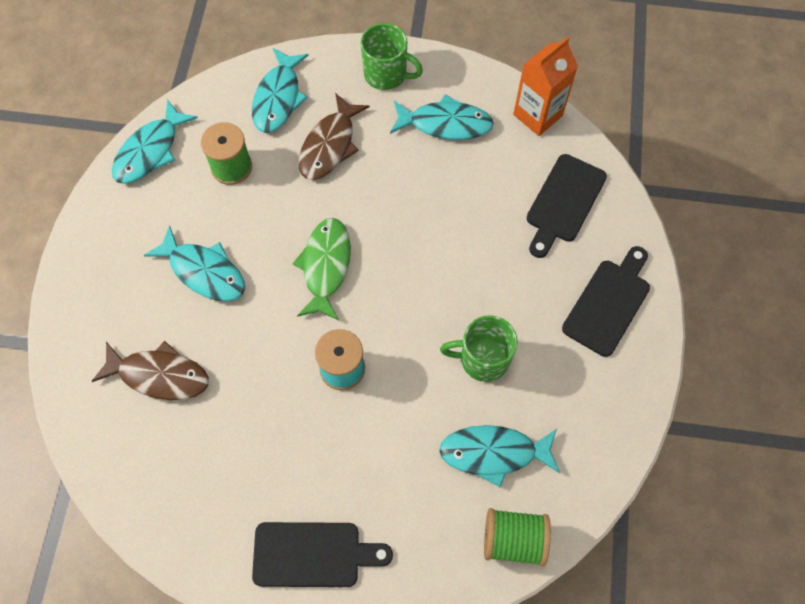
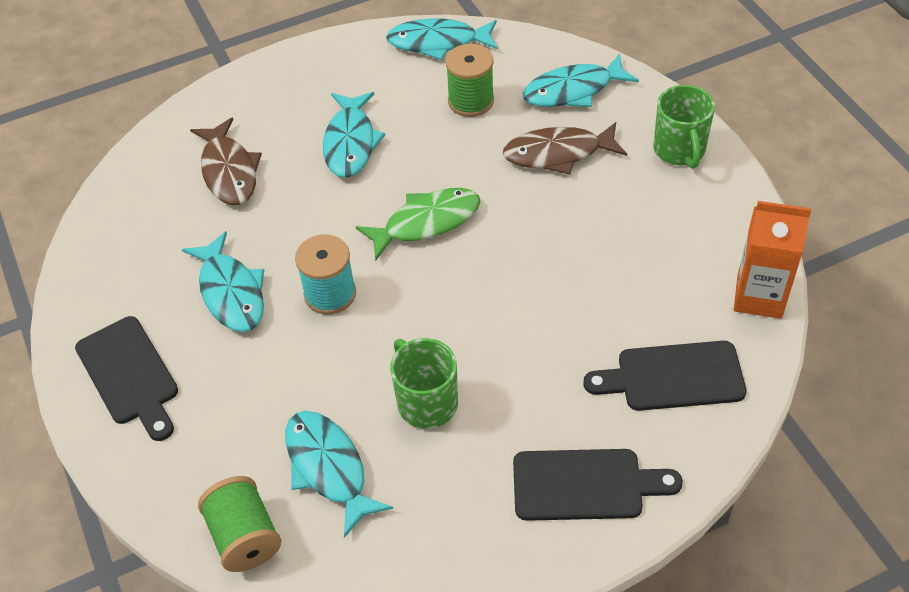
camera: 60 degrees right, 15 degrees down
turquoise fish [390,94,494,140] -> turquoise fish moved to [182,231,264,332]

